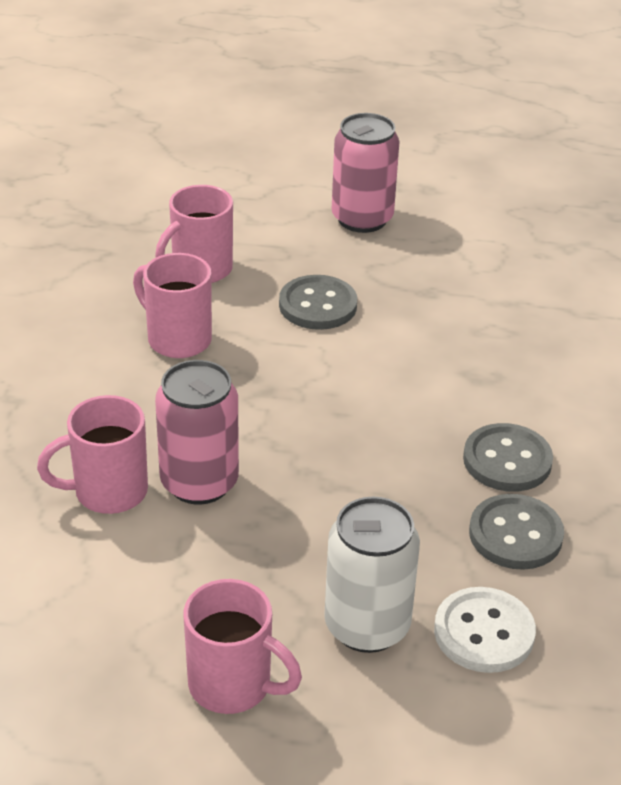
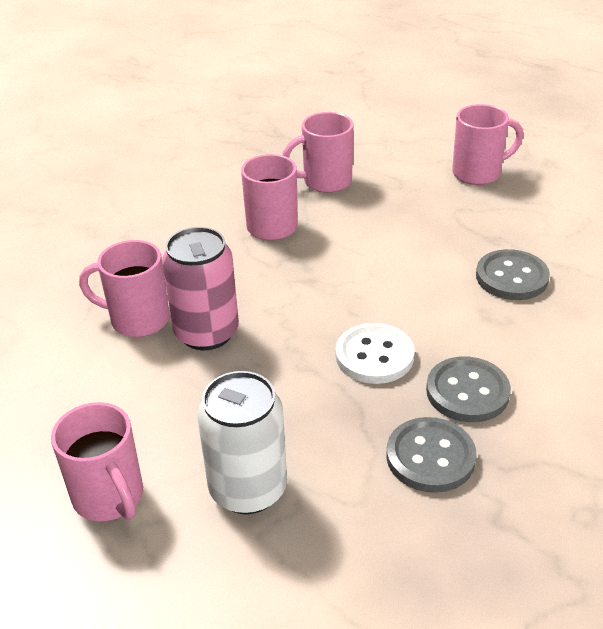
camera: 30 degrees right, 0 degrees up
grey button [279,275,357,330] -> grey button moved to [476,249,550,300]
pink can [332,113,400,233] -> pink mug [452,104,523,185]
white button [434,587,536,673] -> white button moved to [336,323,415,384]

